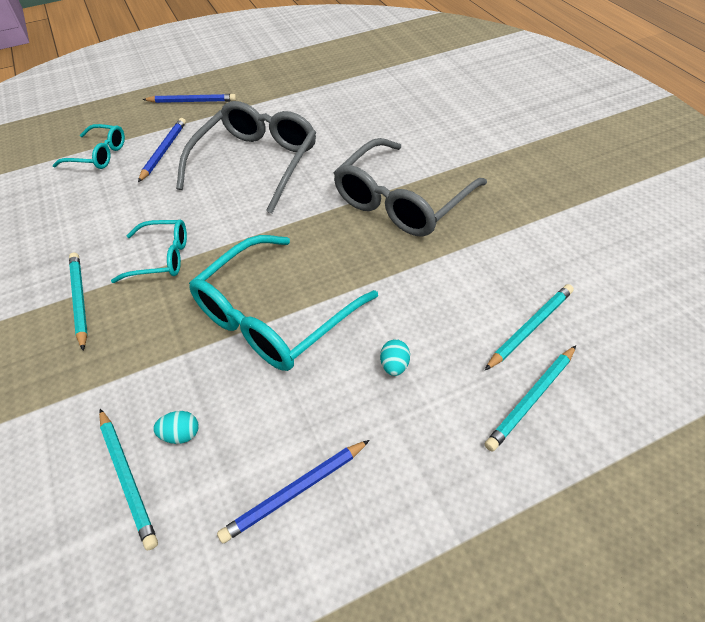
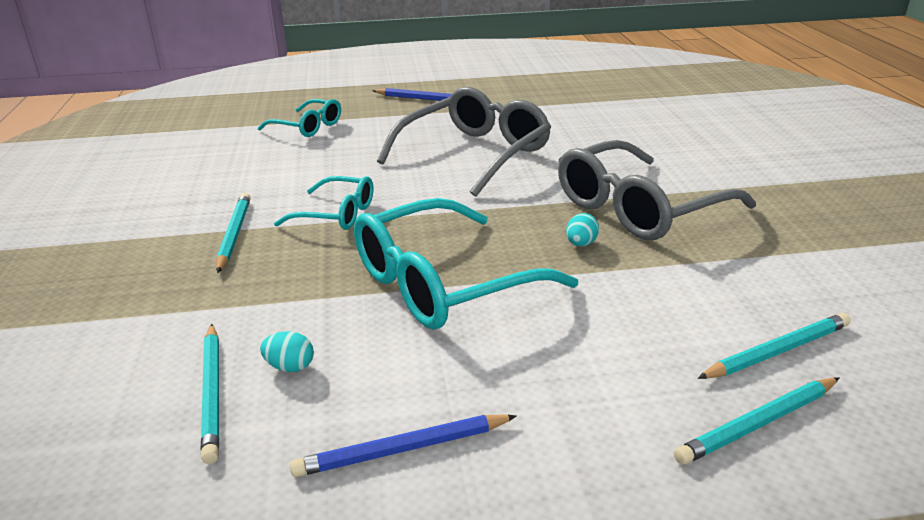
camera: 15 degrees right, 20 degrees down
blue pencil [138,118,186,182] -> none
turquoise egg [380,339,410,376] -> turquoise egg moved to [566,213,599,246]

